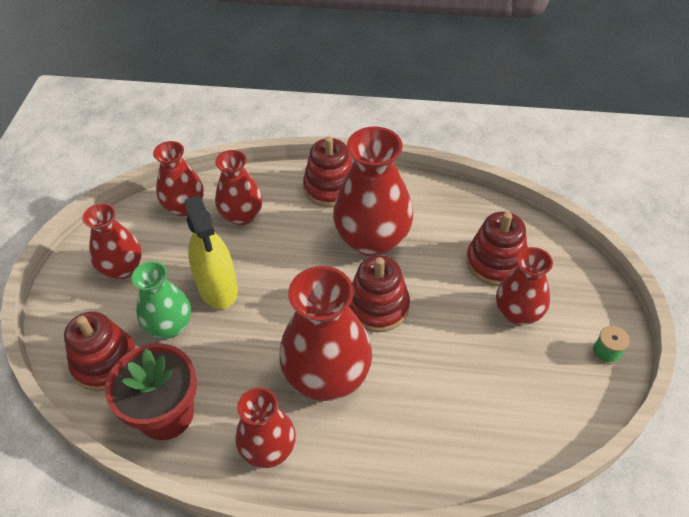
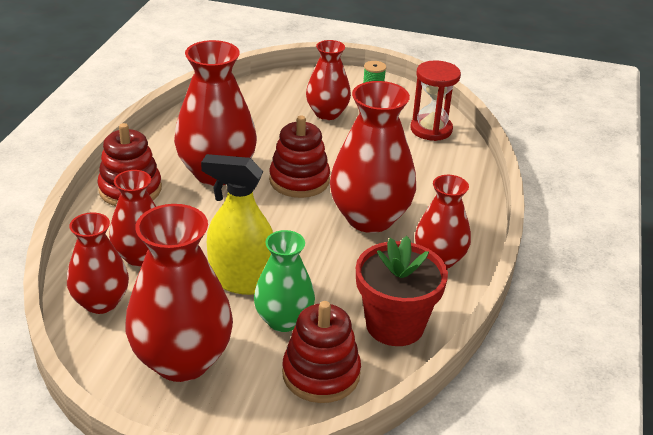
camera: 85 degrees left, 15 degrees down
red vase [82,203,142,280] -> red vase [125,204,233,382], size x1.62
yellow spray bottle [184,195,238,309] -> yellow spray bottle turned 150 degrees counterclockwise [201,154,273,295]
red stacking toy [466,212,527,286] -> none
none -> red hourglass [411,60,461,141]

